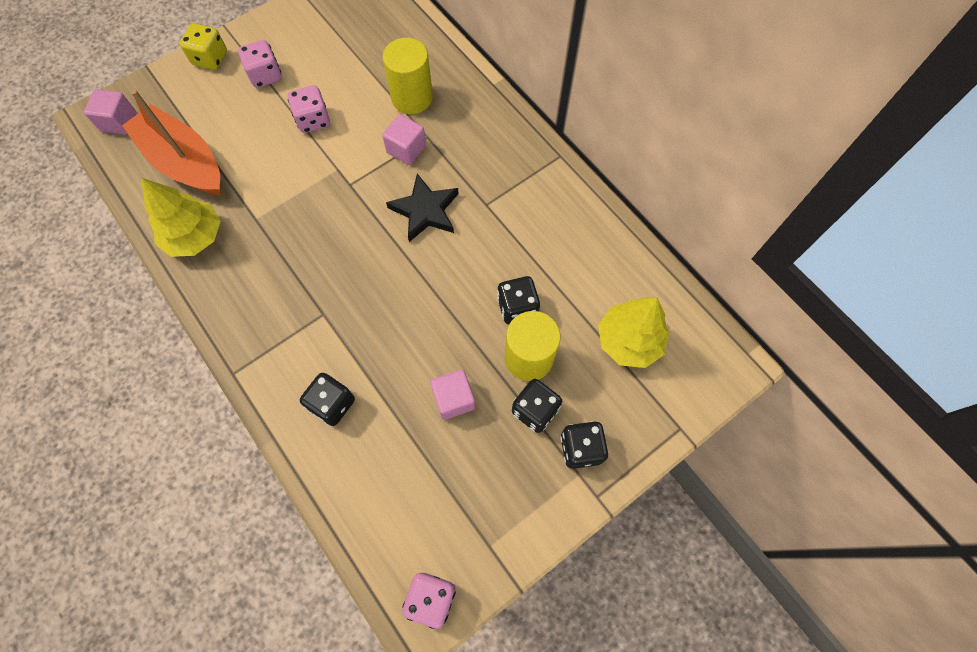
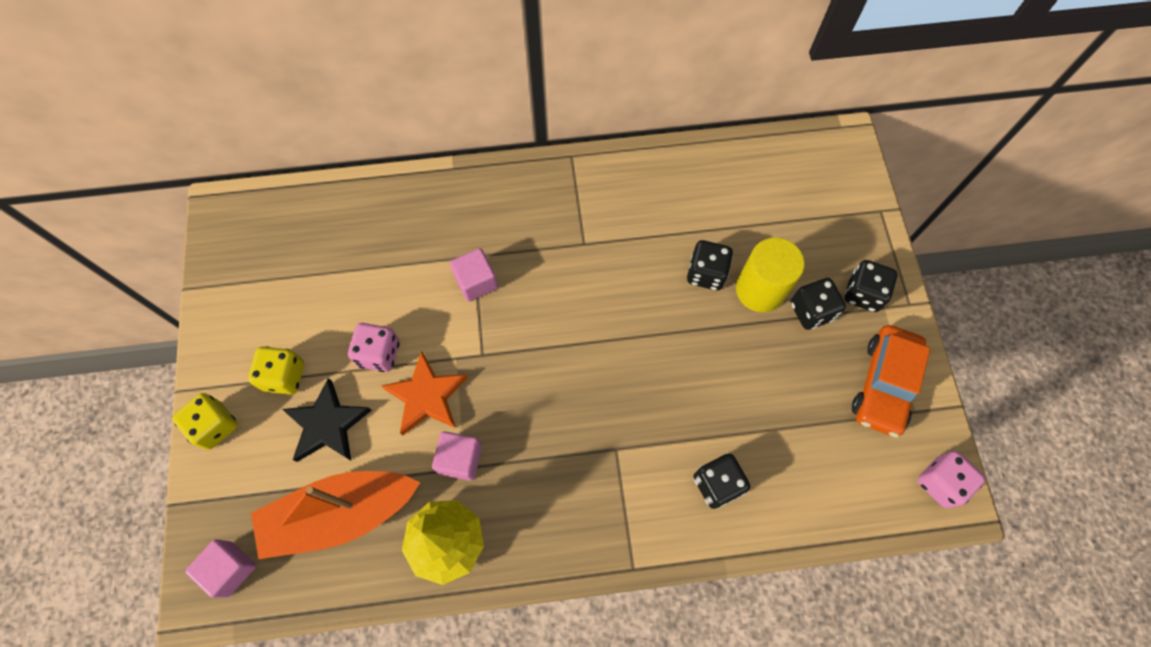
camera: 60 degrees left, 0 degrees up
pink dice [238,40,282,88] -> yellow dice [248,347,304,395]
yellow cylinder [383,38,433,114] -> none
black star [386,173,459,242] -> black star moved to [282,378,372,462]
pink cube [430,370,475,420] -> pink cube moved to [432,431,482,481]
yellow tree [598,297,669,368] -> none
none -> orange star [381,351,468,435]
none -> orange car [852,325,930,438]

